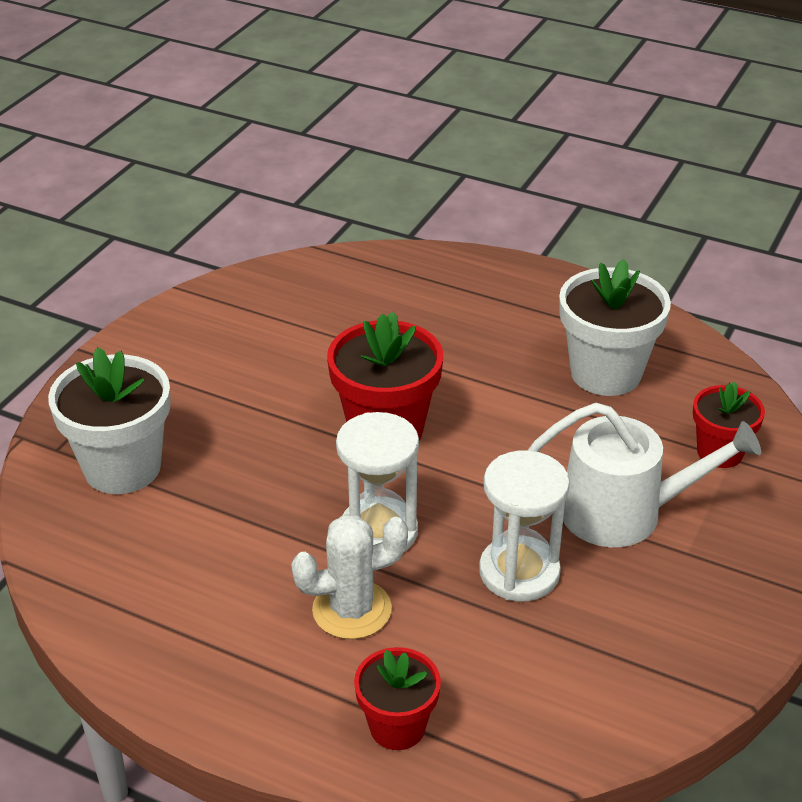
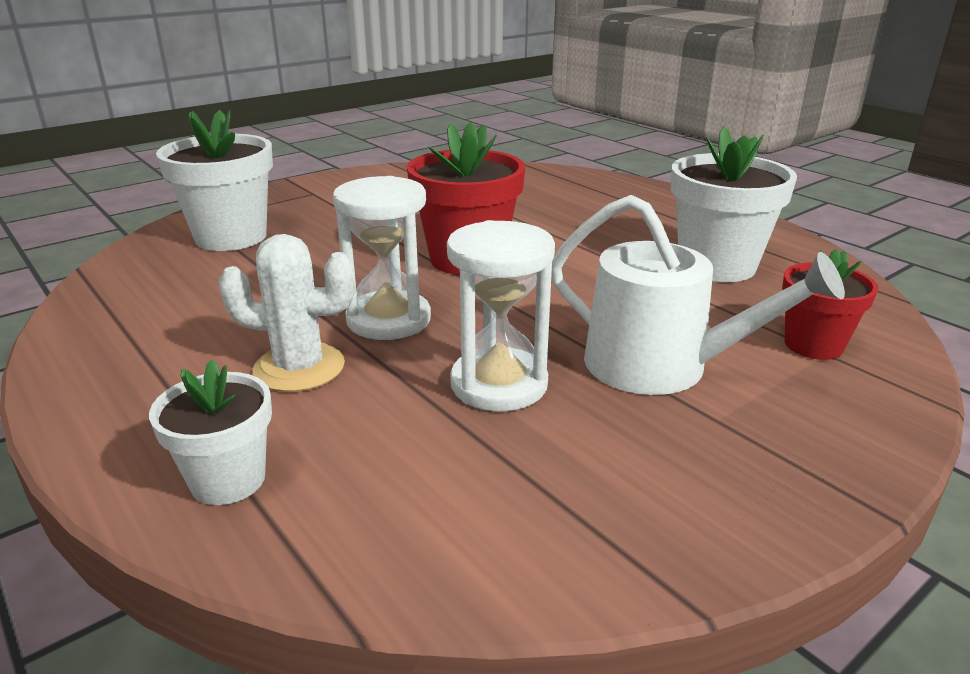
camera: 25 degrees right, 10 degrees down
red flower pot [354,647,441,750] -> white flower pot [149,360,272,505]

